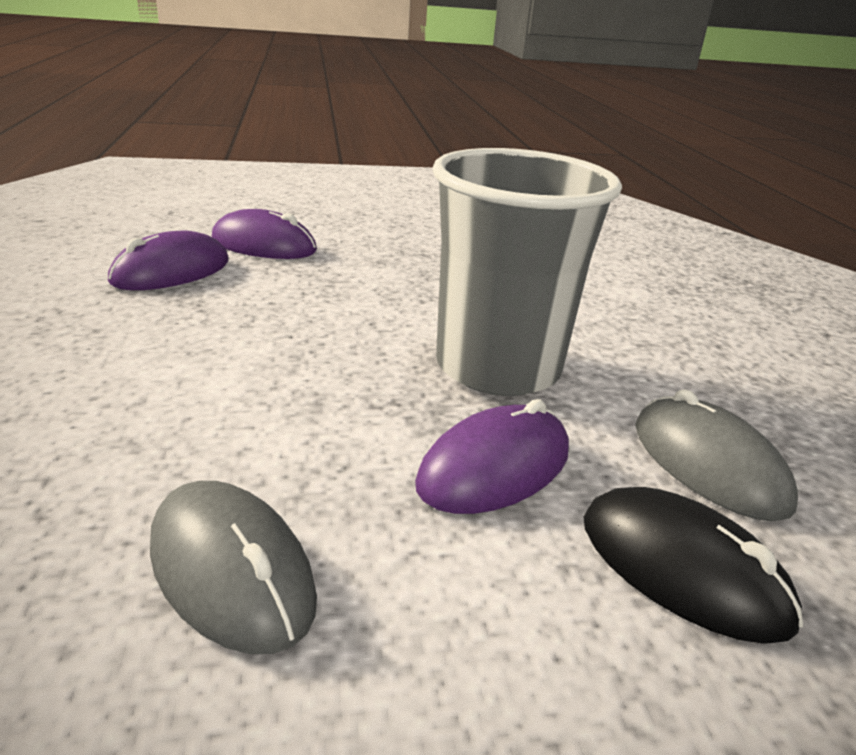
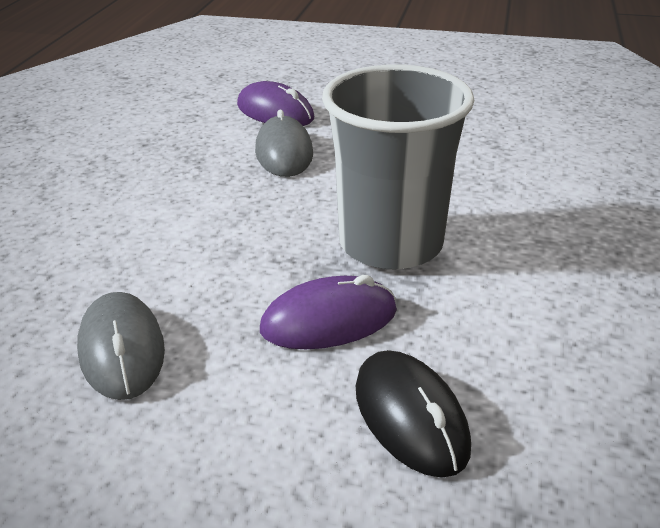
camera: 25 degrees right, 5 degrees up
purple mouse [108,231,229,290] -> none
grey mouse [635,389,798,521] -> grey mouse moved to [255,110,313,177]

